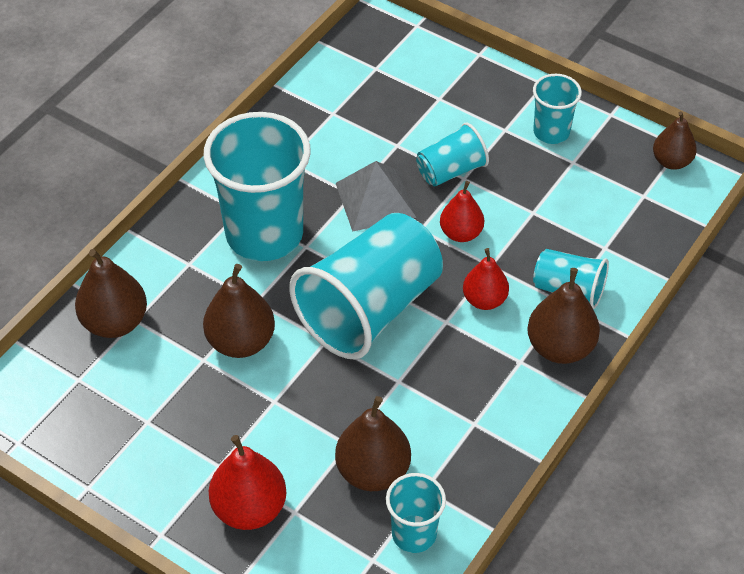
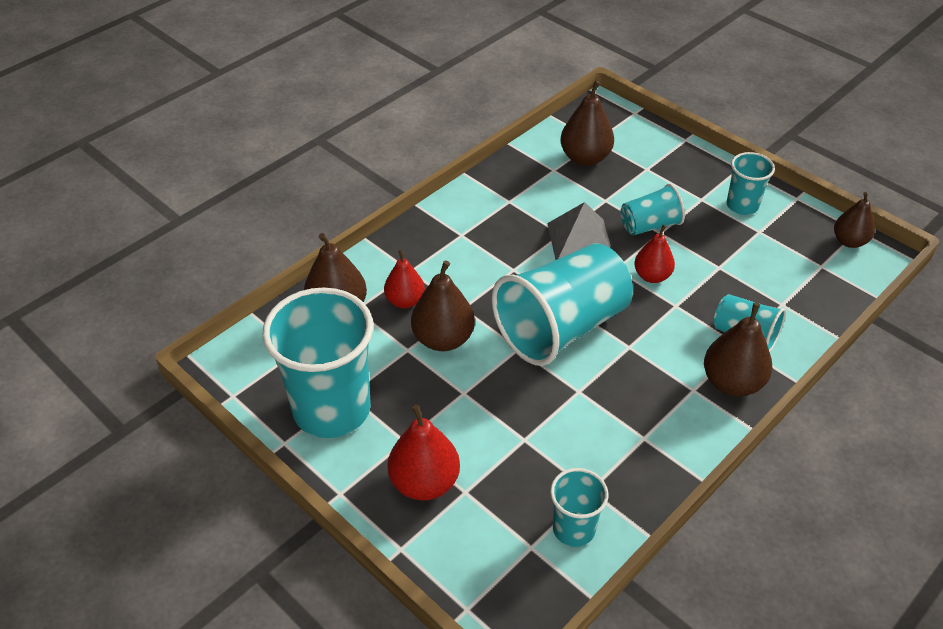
camera: 10 degrees right, 5 degrees down
turquoise cup [204,112,311,261] -> turquoise cup moved to [262,287,373,438]
brown pear [335,396,411,491] -> brown pear moved to [560,81,614,166]
red pear [463,248,509,310] -> red pear moved to [384,249,425,308]

